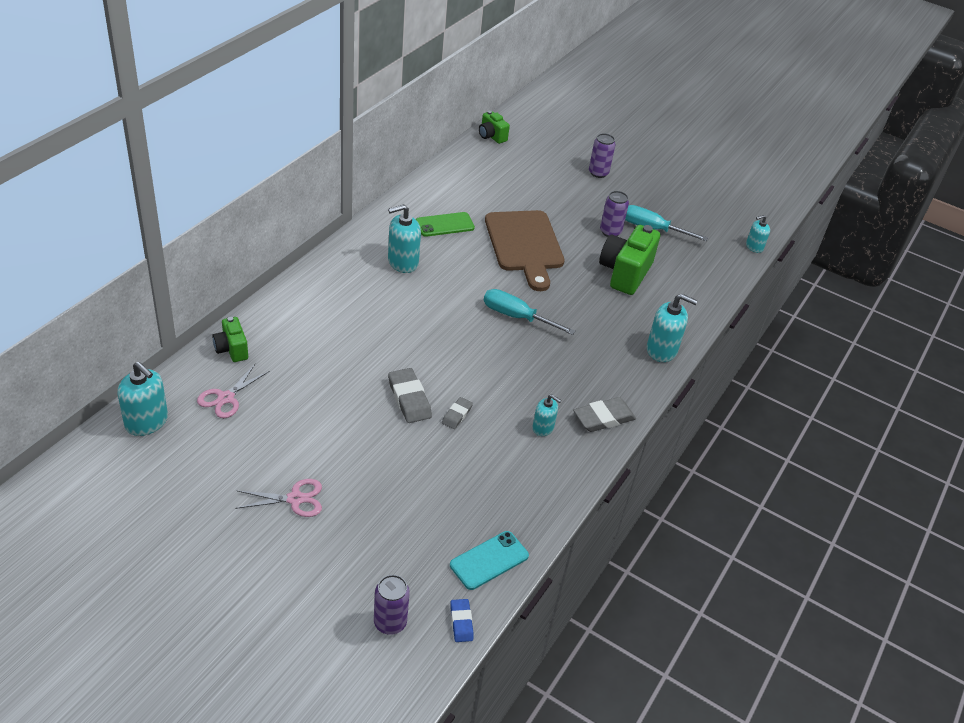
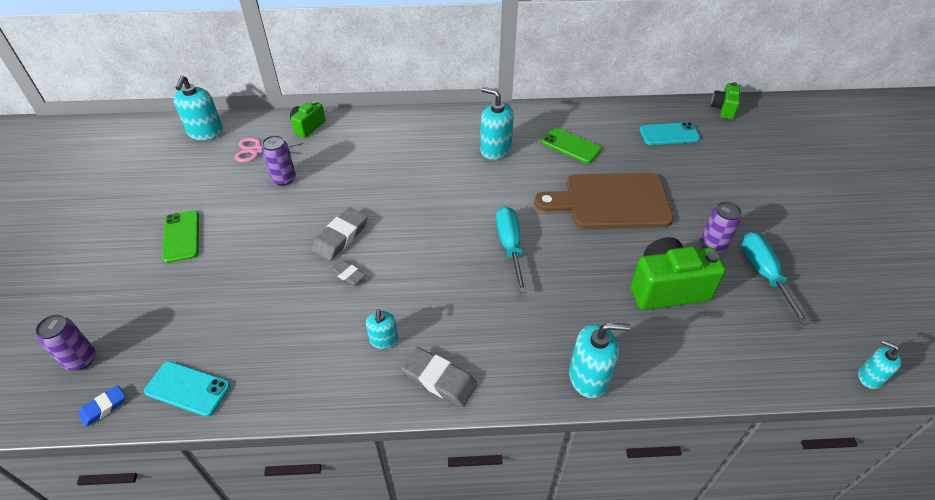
camera: 60 degrees right, 5 degrees up
pink scissors [235,479,322,517] -> green phone [162,210,199,263]
grey eraser [442,397,473,429] -> grey eraser turned 45 degrees clockwise [330,260,365,286]
brown cutting board [485,210,565,291] -> brown cutting board turned 45 degrees clockwise [534,173,674,229]
purple can [589,133,615,178] -> purple can moved to [262,135,296,186]
turquoise soap dispenser [647,294,698,362] -> turquoise soap dispenser turned 75 degrees counterclockwise [569,322,630,398]
none -> turquoise phone [639,122,700,145]

